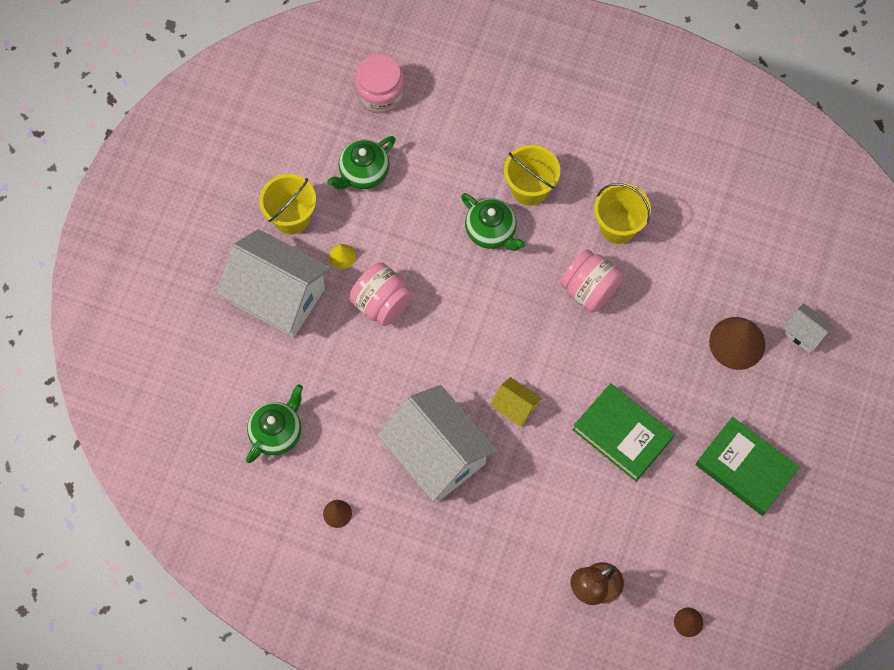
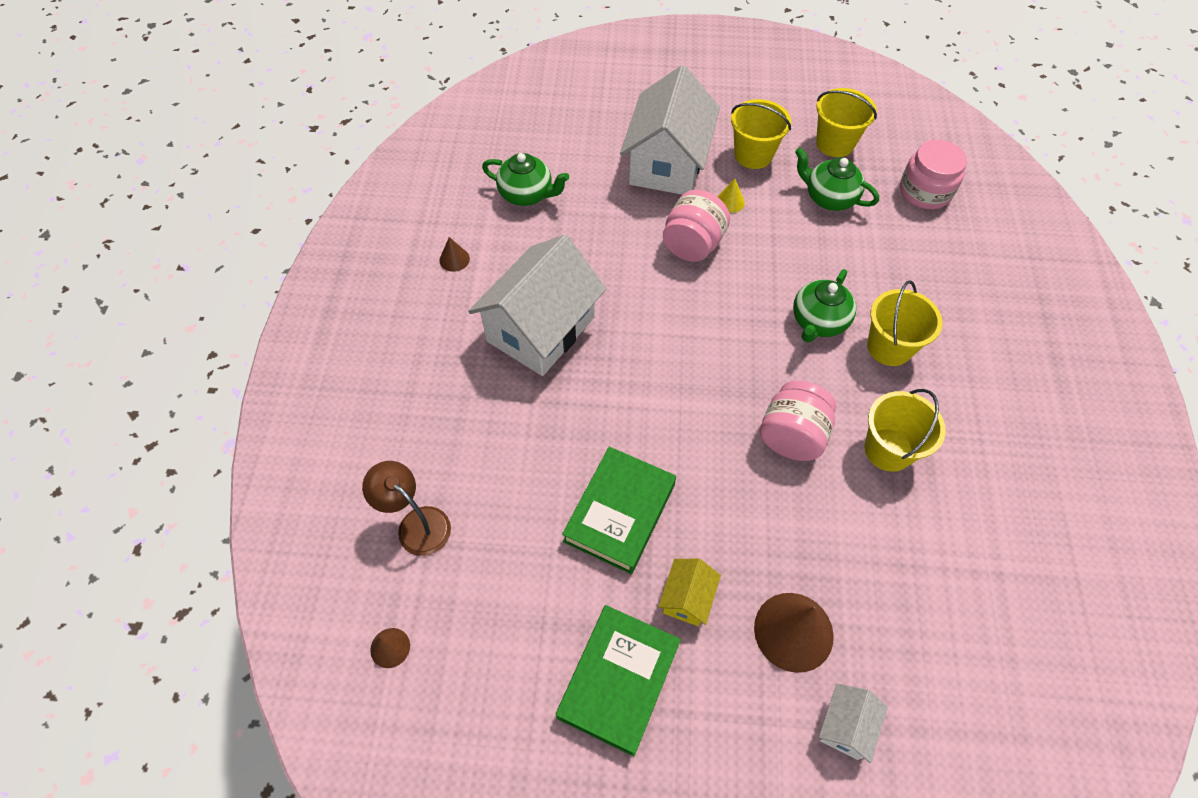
camera: 75 degrees right, 10 degrees down
yellow house [490,377,542,427] -> yellow house moved to [658,559,721,626]
none -> yellow bucket [816,88,877,157]

